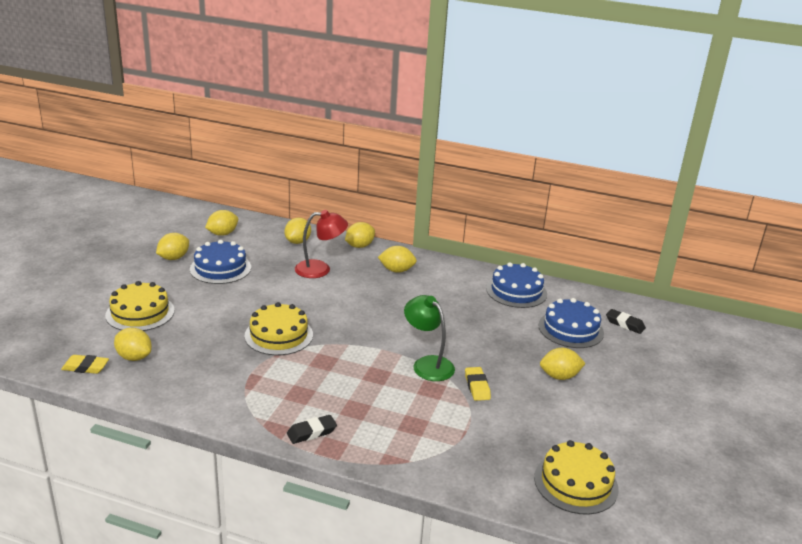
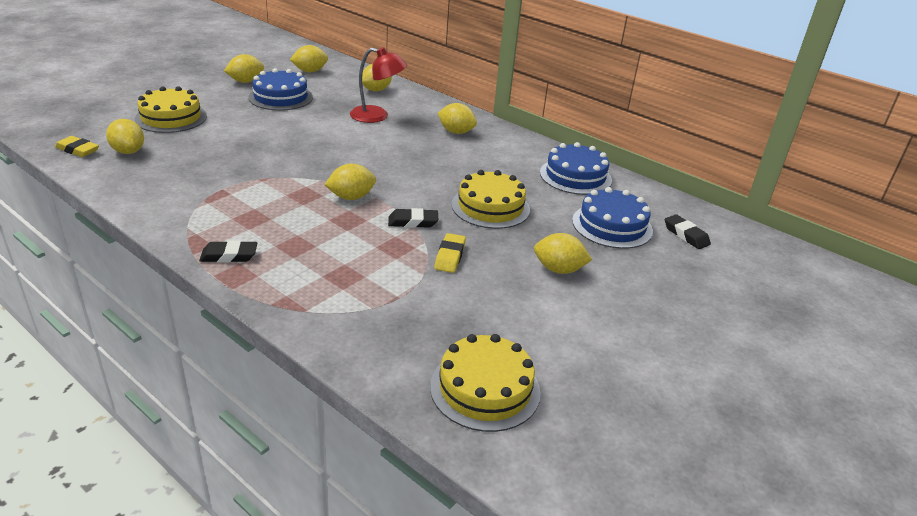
camera: 20 degrees right, 5 degrees up
yellow cake [244,302,313,355] -> yellow cake moved to [451,170,530,229]
yellow lemon [345,222,375,248] -> yellow lemon moved to [324,164,376,200]
green lamp [404,295,455,381] -> black eraser [388,208,438,228]

